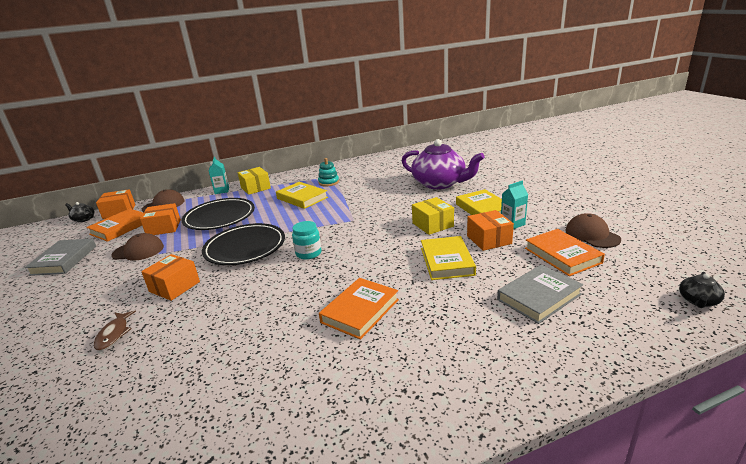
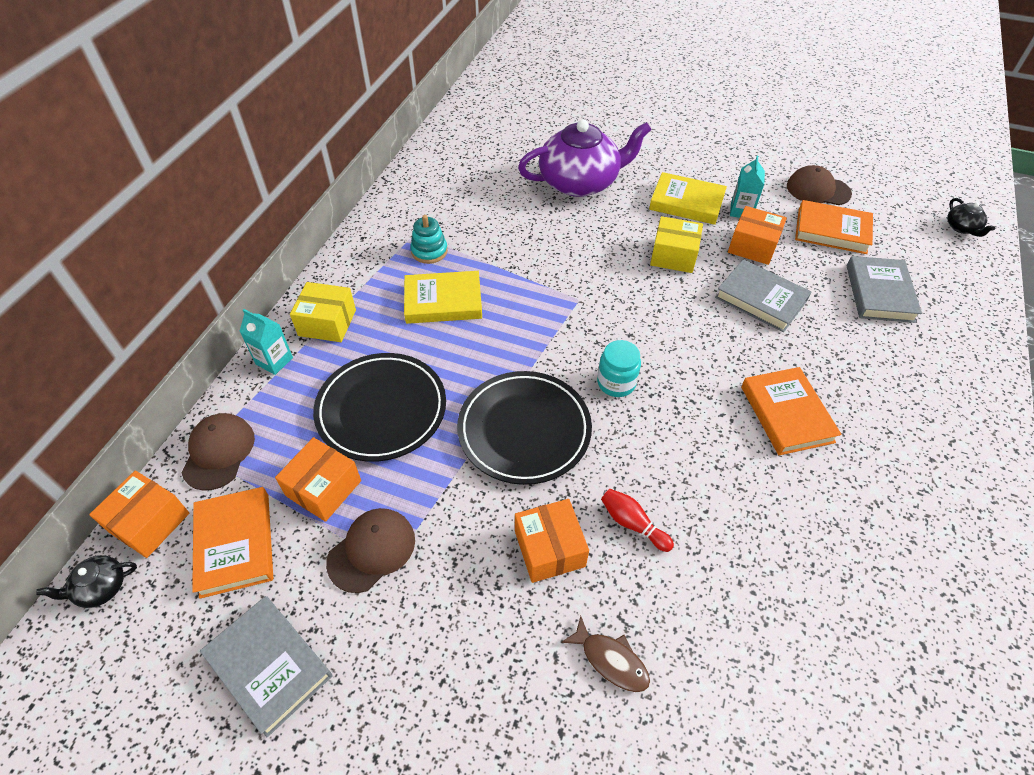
camera: 50 degrees left, 25 degrees up
yellow book [421,236,476,280] -> grey book [715,259,811,332]
none -> red bowling pin [601,489,674,552]

